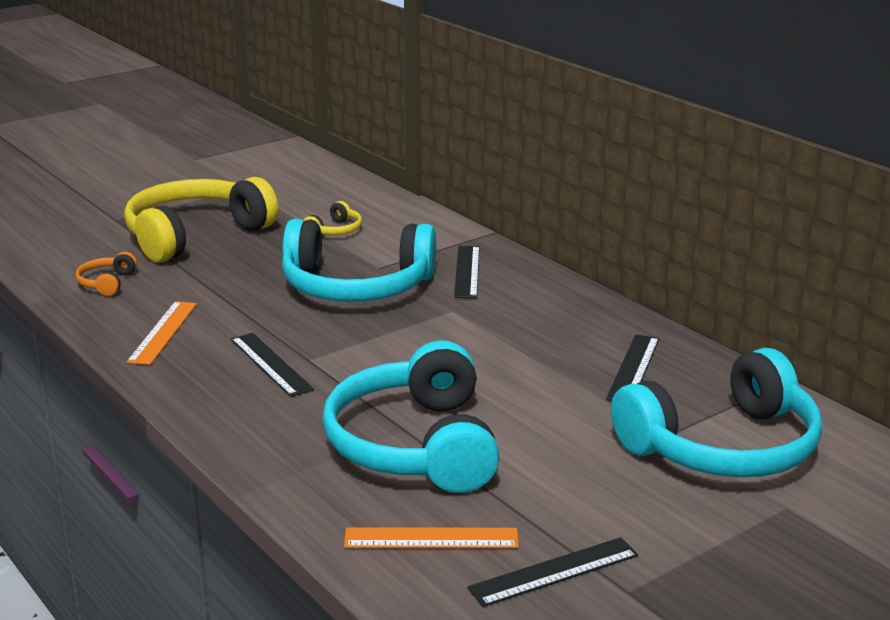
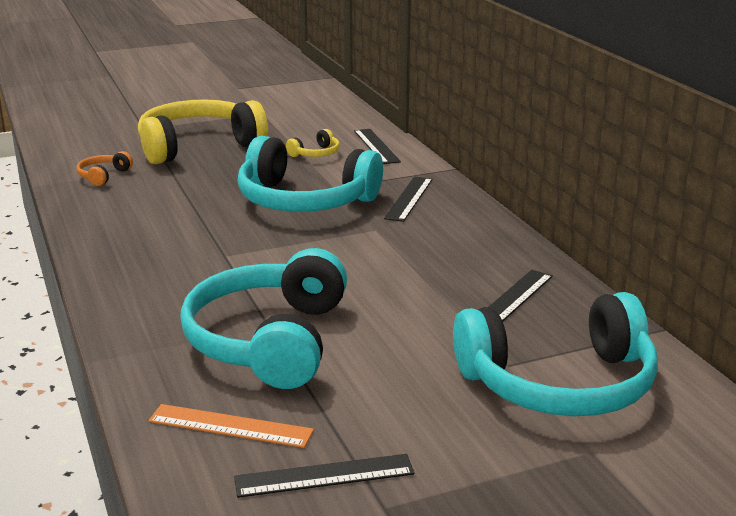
camera: 15 degrees right, 0 degrees up
orange ruler [127,301,197,365] -> none
black ruler [231,333,314,397] -> black ruler moved to [354,129,401,164]

